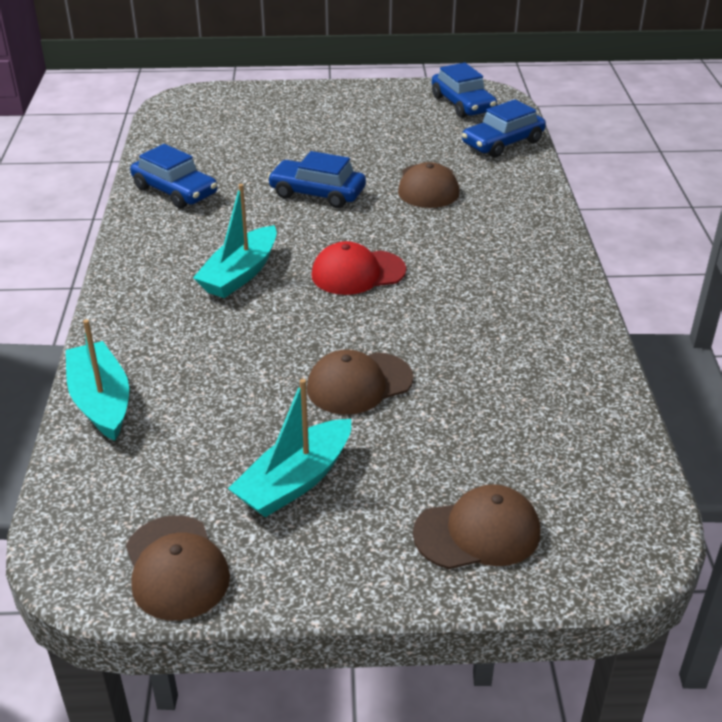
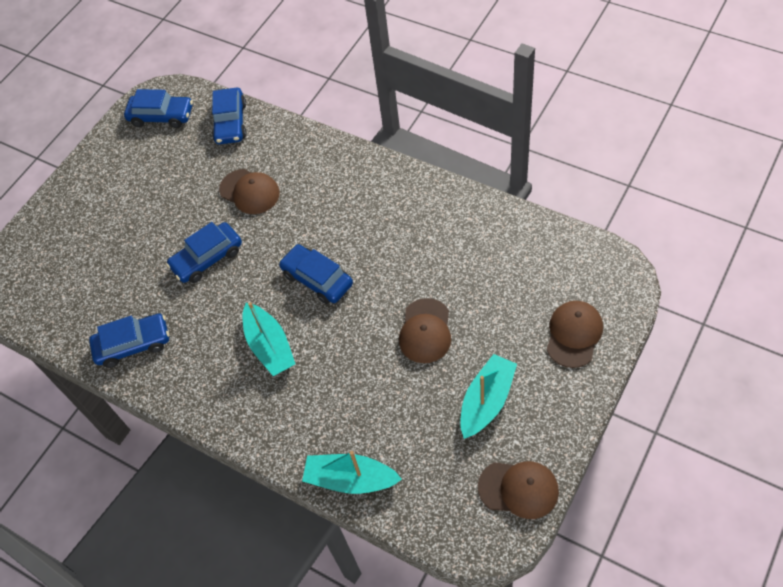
camera: 50 degrees left, 20 degrees up
turquoise boat [228,379,351,517] -> turquoise boat turned 135 degrees counterclockwise [460,354,517,439]
red cap [312,241,406,295] -> blue car [279,244,353,304]

